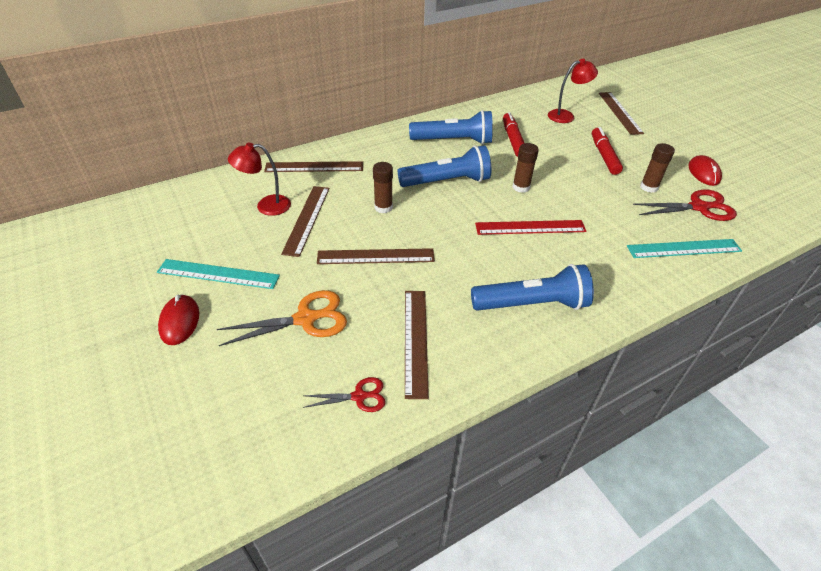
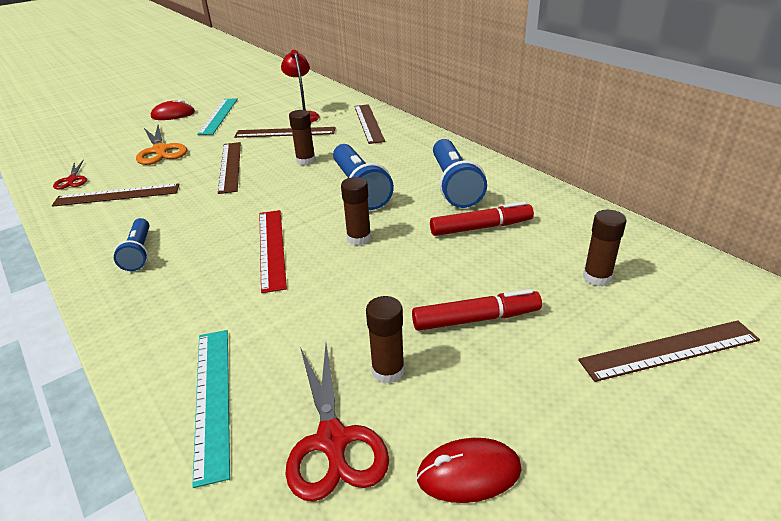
camera: 85 degrees right, 10 degrees down
blue flashlight [471,264,594,311] -> blue flashlight [114,218,149,271], size x0.60
red lamp [548,59,598,123] -> brown glue stick [583,210,626,286]

